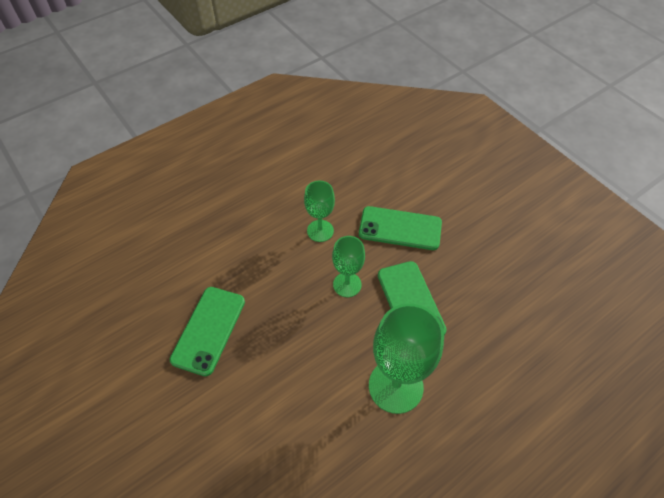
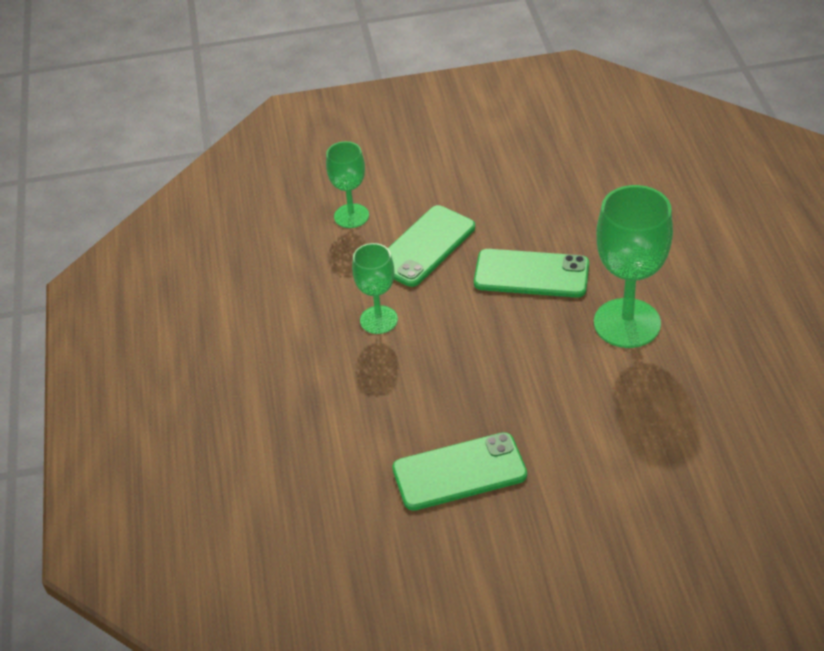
camera: 60 degrees left, 10 degrees down
green phone [170,287,245,376] -> green phone turned 60 degrees counterclockwise [392,432,527,511]
green goblet [332,236,365,297] -> green goblet moved to [326,141,369,228]

